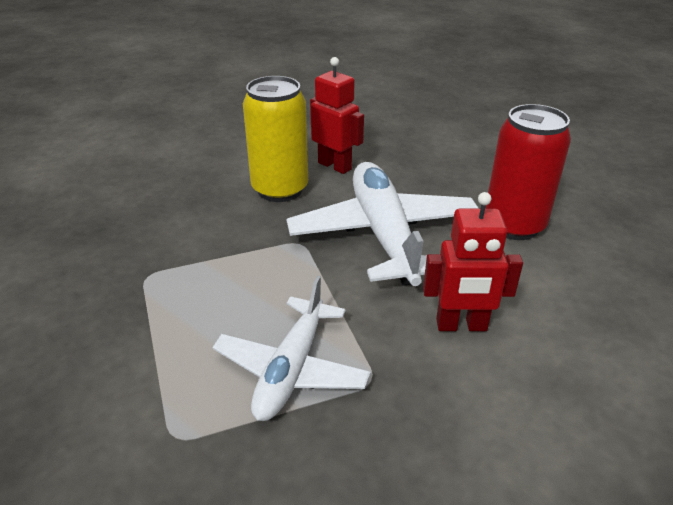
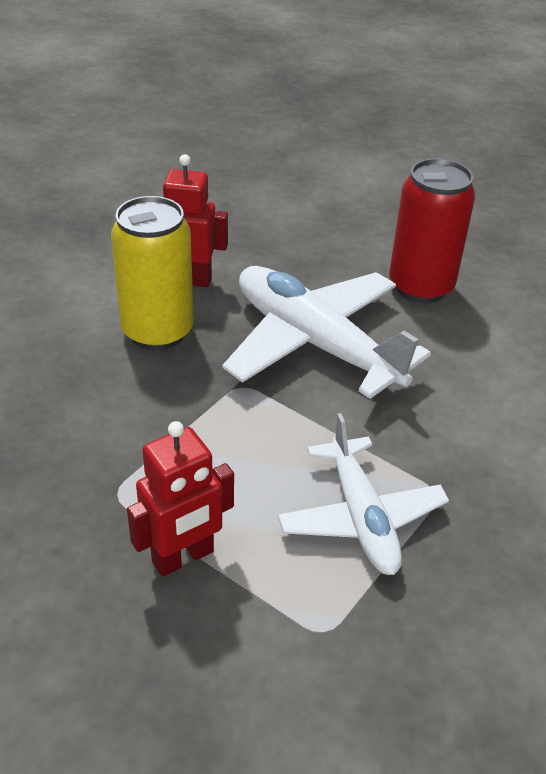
camera: 35 degrees left, 5 degrees up
red robot [423,192,523,331] -> red robot moved to [127,421,234,577]

